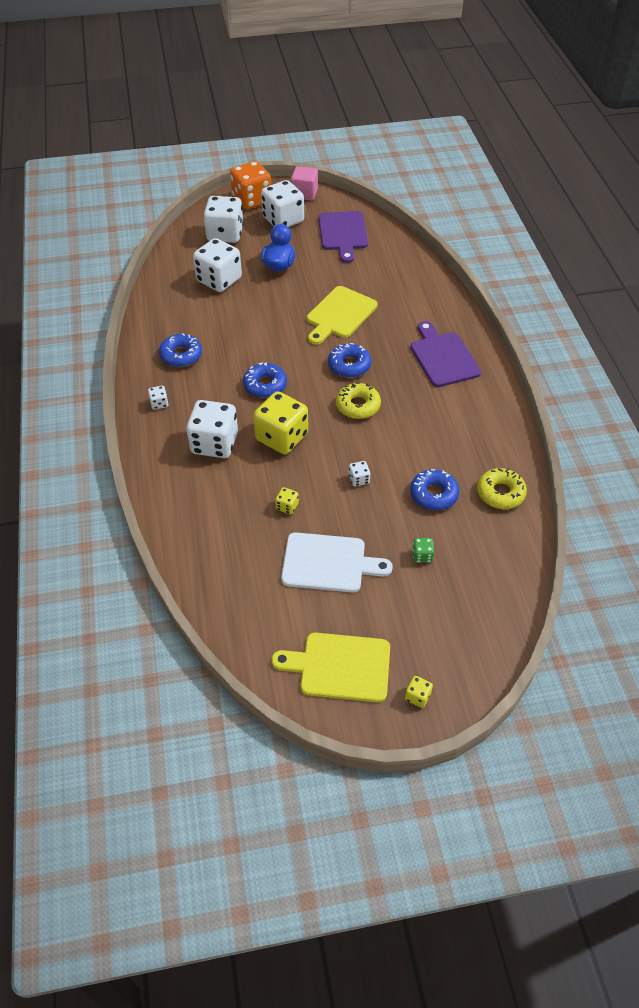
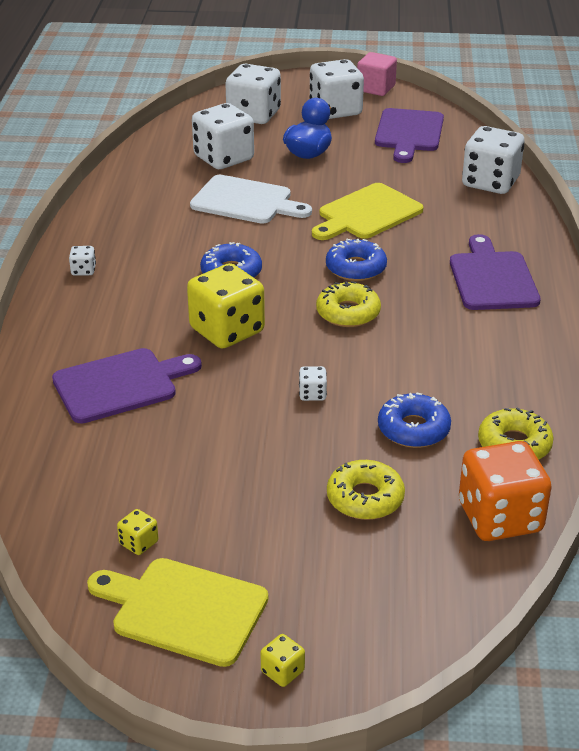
camera: 15 degrees right, 15 degrees down
blue donut [159,333,202,367] -> none
white dice [187,400,238,458] -> white dice moved to [462,126,524,194]
orange dice [230,161,271,210] -> orange dice moved to [459,441,552,541]
yellow dice [275,487,299,514] -> yellow dice moved to [117,509,158,555]
white cutting board [281,532,393,592] -> white cutting board moved to [190,175,312,224]
green dice [412,538,434,563] -> yellow donut [327,460,405,520]
none -> purple cutting board [52,348,202,424]

